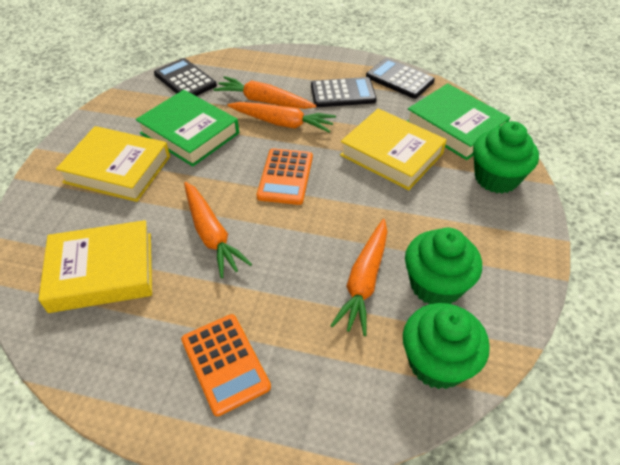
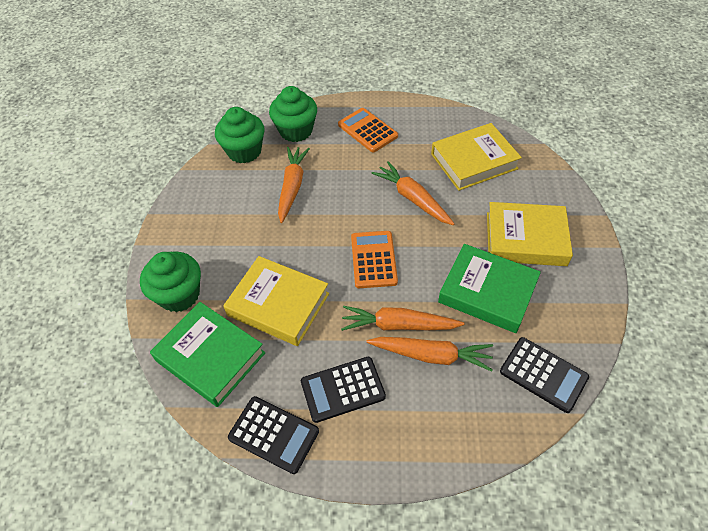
camera: 170 degrees right, 5 degrees up
green cupcake [405,228,482,304] -> green cupcake moved to [269,86,317,142]

